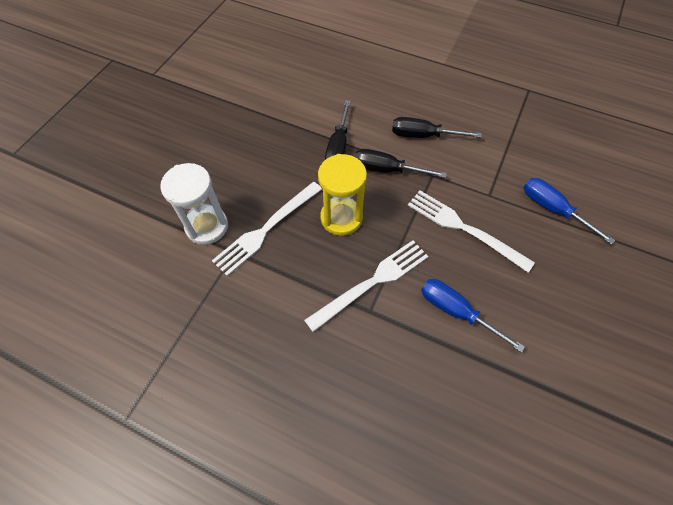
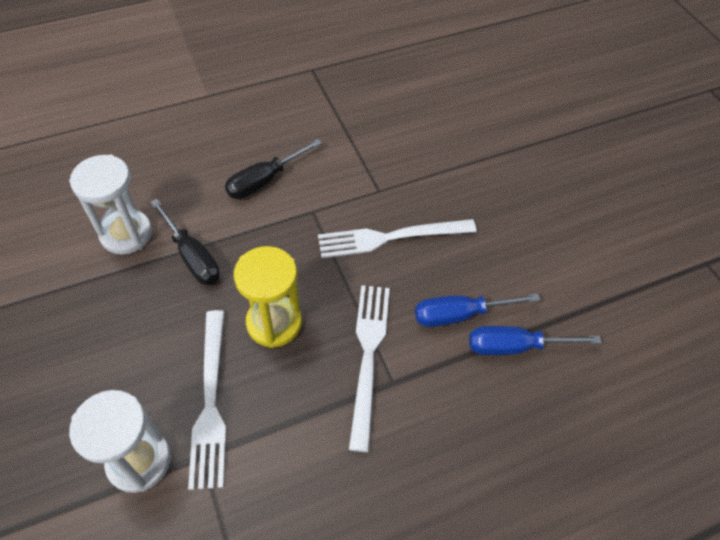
camera: 50 degrees left, 5 degrees down
black screwdriver [355,149,447,178] -> none
blue screwdriver [523,178,615,245] -> blue screwdriver moved to [469,326,602,355]
none -> white hourglass [69,154,152,254]

